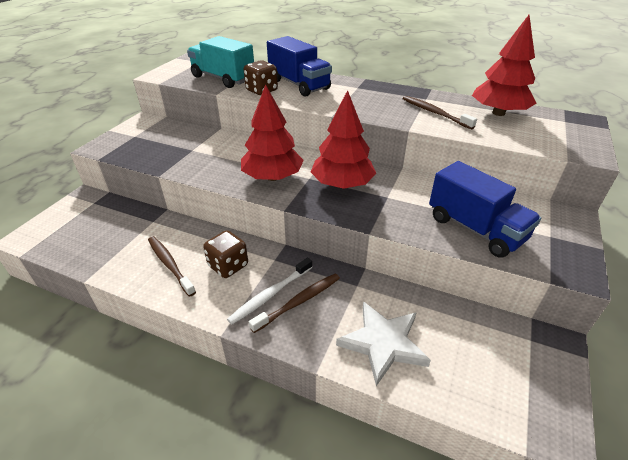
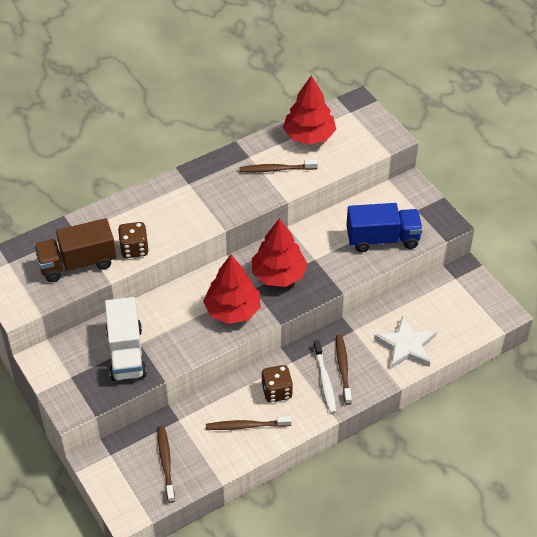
camera: 55 degrees left, 10 degrees up
turquoise truck [187,36,254,88] -> brown truck [34,218,116,282]
blue truck [267,36,332,97] -> none
none -> white truck [105,297,147,381]
none -> brown toothbrush [158,426,175,503]

